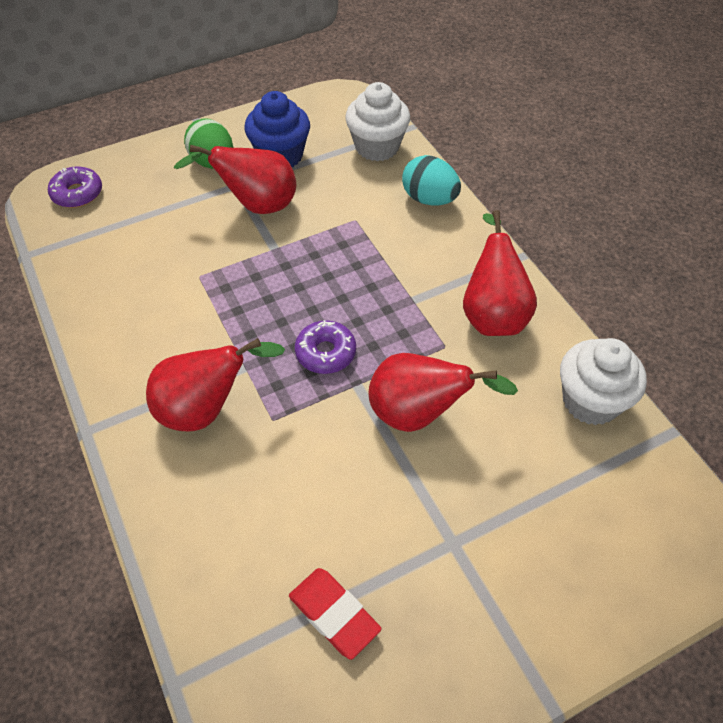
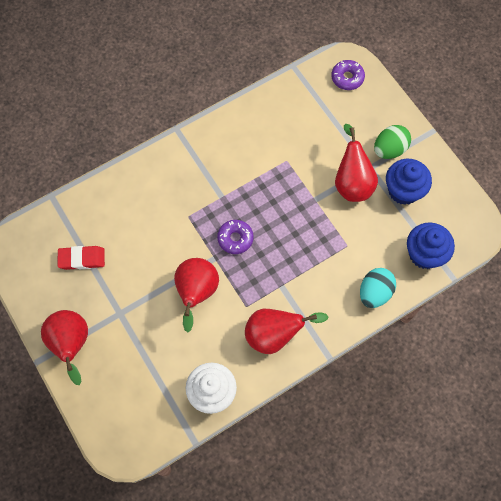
camera: 85 degrees right, 15 degrees up
red pear [146,338,285,431] -> red pear moved to [41,310,88,385]
red eraser [289,568,382,660] -> red eraser turned 45 degrees clockwise [57,246,105,270]
white cupcake [345,82,410,161] -> blue cupcake [407,223,455,269]

